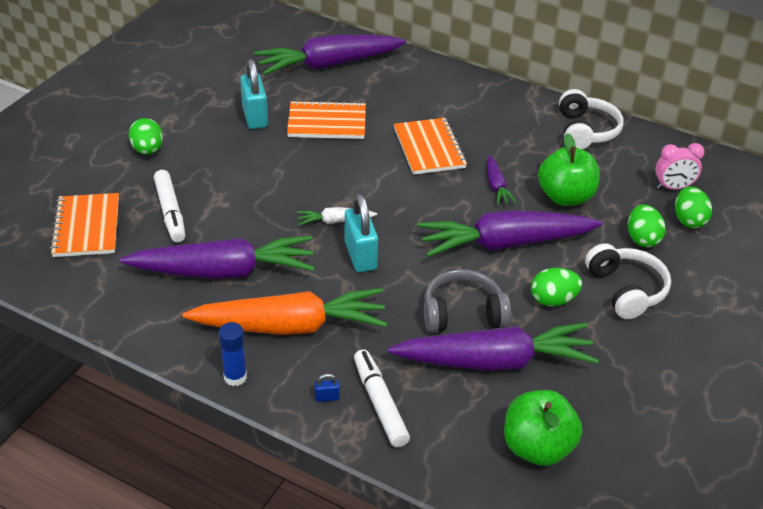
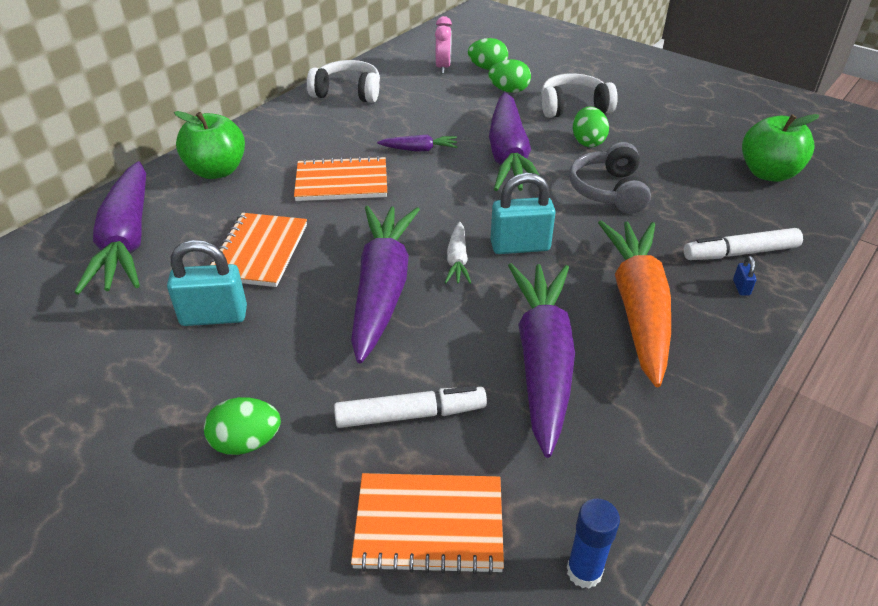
camera: 80 degrees left, 0 degrees up
blue glue stick [218,322,247,386] -> blue glue stick moved to [567,498,620,589]
purple carrot [388,322,599,371] -> purple carrot moved to [351,205,420,363]
green apple [538,133,599,206] -> green apple moved to [174,111,245,179]

